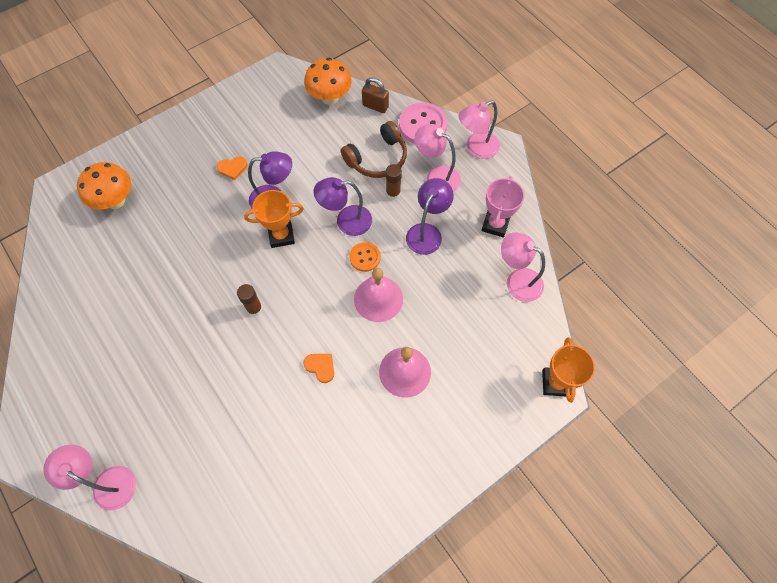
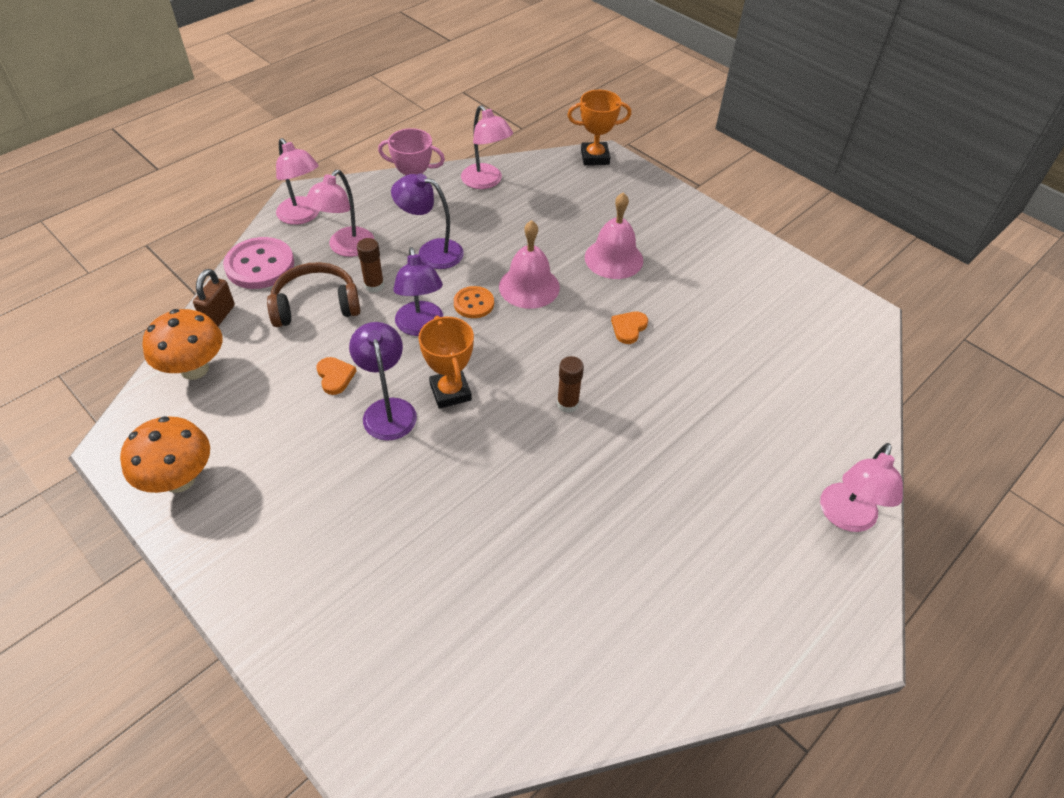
camera: 100 degrees left, 15 degrees down
orange mushroom [77,162,131,209] -> orange mushroom moved to [120,416,210,493]
orange heart [217,156,247,180] -> orange heart moved to [317,357,357,395]
brown headphones [341,121,407,178] -> brown headphones turned 60 degrees counterclockwise [267,262,360,327]
pink lamp [501,232,545,302] -> pink lamp turned 60 degrees counterclockwise [461,105,513,189]

